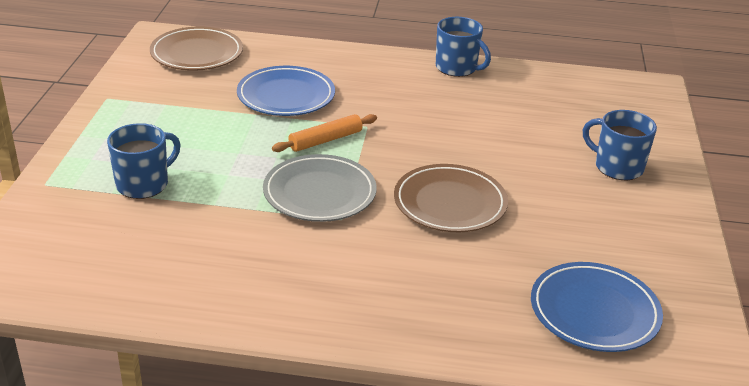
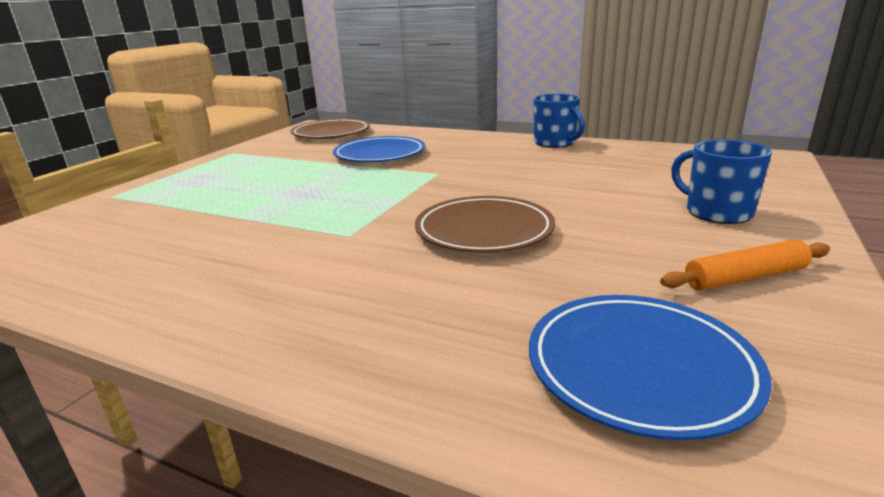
camera: 20 degrees right, 10 degrees down
blue mug [107,123,181,199] -> none
grey plate [263,154,377,222] -> none
orange rolling pin [272,114,377,152] -> orange rolling pin moved to [660,240,830,291]

